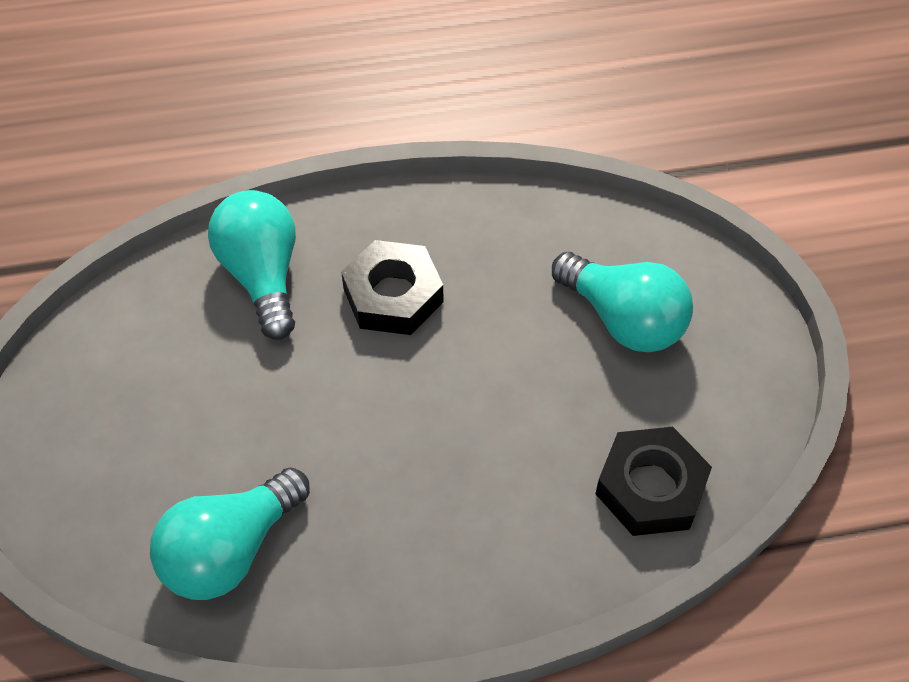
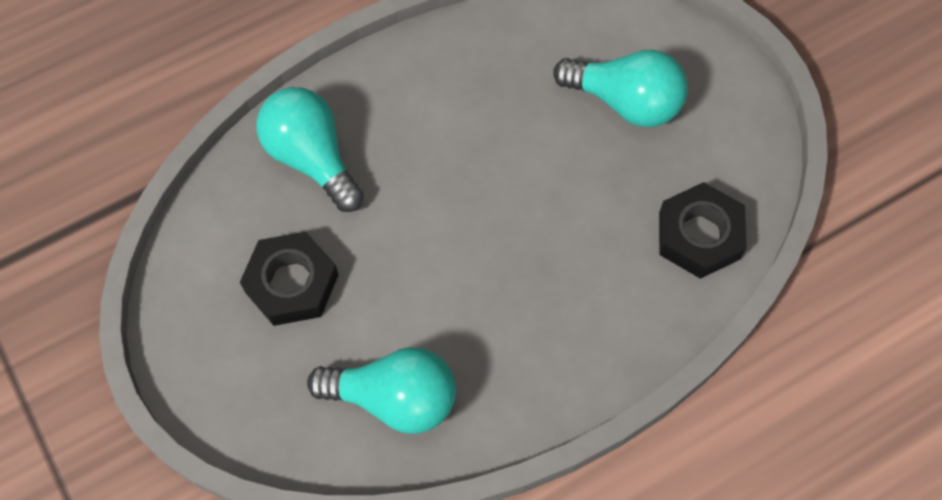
camera: 20 degrees left, 10 degrees up
turquoise light bulb [150,467,310,600] -> turquoise light bulb turned 105 degrees counterclockwise [307,347,456,434]
black nut [341,240,443,335] -> black nut moved to [240,232,338,326]

